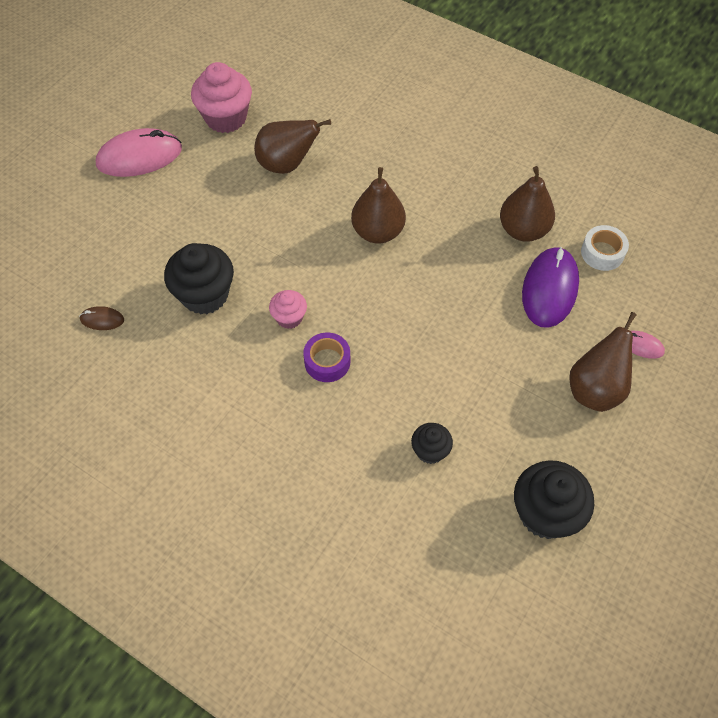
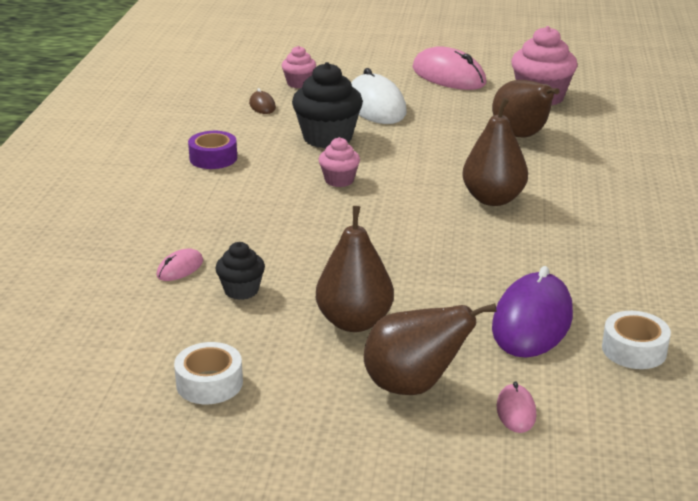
camera: 65 degrees right, 30 degrees down
purple tape [303,333,350,382] -> purple tape moved to [188,131,237,169]
brown pear [500,166,555,242] -> brown pear moved to [316,206,394,332]
black cupcake [514,460,594,539] -> white tape [174,342,243,404]
purple mouse [522,247,579,328] -> purple mouse turned 60 degrees counterclockwise [492,266,573,358]
none -> pink mouse [156,249,203,281]
none -> pink cupcake [282,46,316,88]
none -> white mouse [351,68,407,124]

